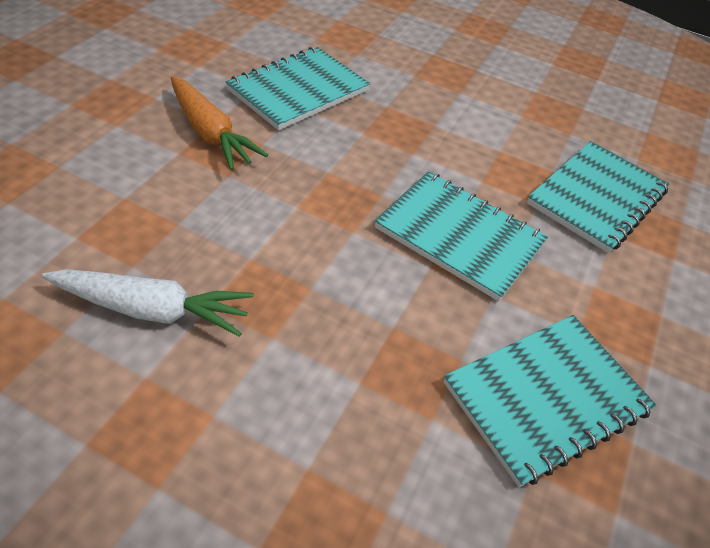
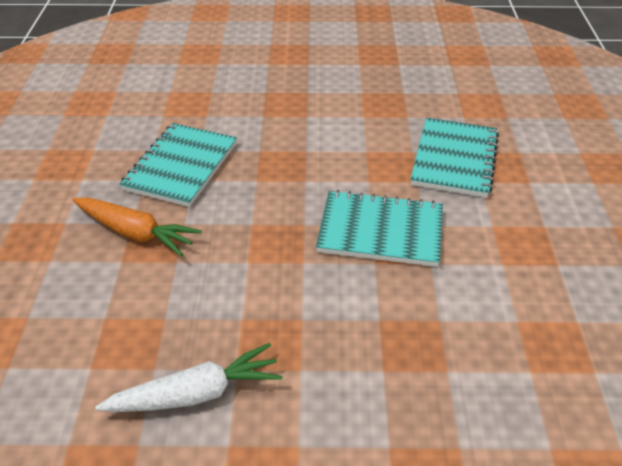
camera: 20 degrees left, 5 degrees down
turquoise notebook [444,315,656,487] -> none

